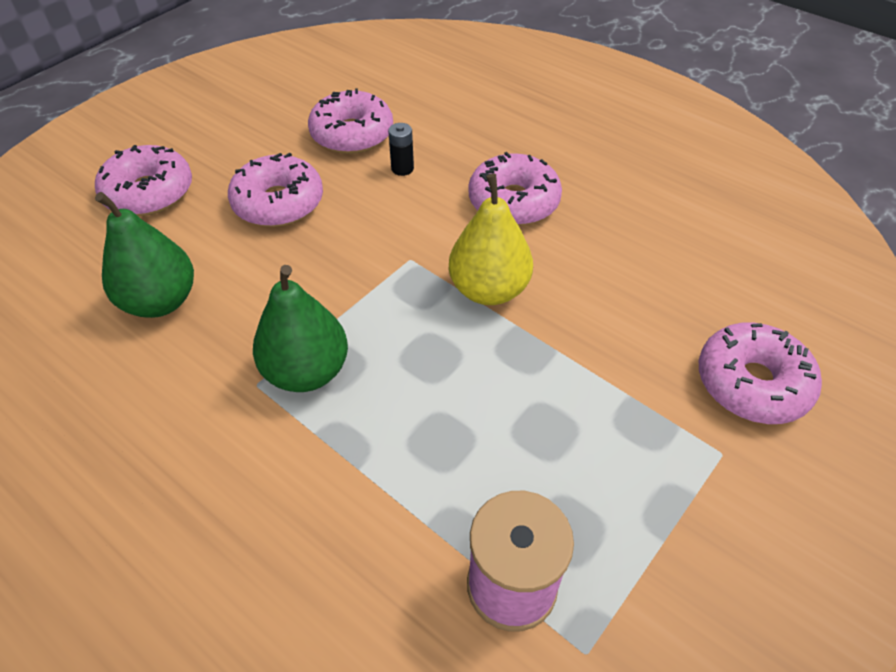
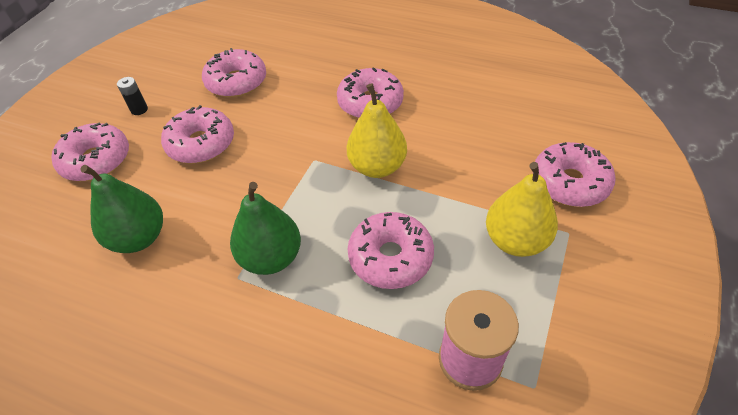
camera: 15 degrees left, 0 degrees up
black battery [388,123,414,176] -> black battery moved to [117,77,148,115]
none -> pink donut [348,212,434,289]
none -> yellow pear [486,162,558,257]

